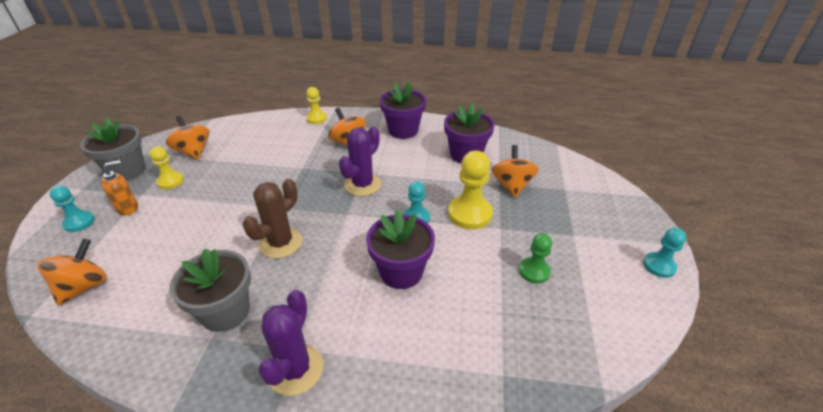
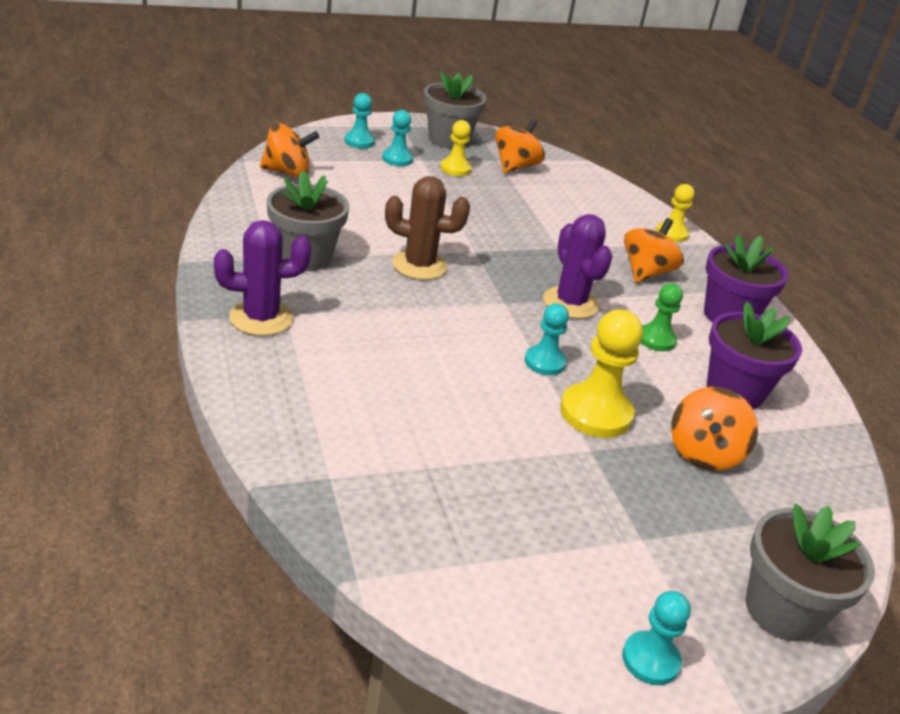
camera: 60 degrees right, 5 degrees down
orange soap dispenser [101,160,138,215] -> turquoise pawn [382,110,413,166]
purple cactus [339,127,381,196] -> purple cactus turned 60 degrees clockwise [543,214,612,319]
purple flower pot [366,210,435,289] -> none
orange spinning top [491,145,539,198] -> orange spinning top turned 135 degrees clockwise [671,387,758,471]
green pawn [519,233,552,283] -> green pawn moved to [641,283,683,351]
none -> grey flower pot [746,504,875,642]

